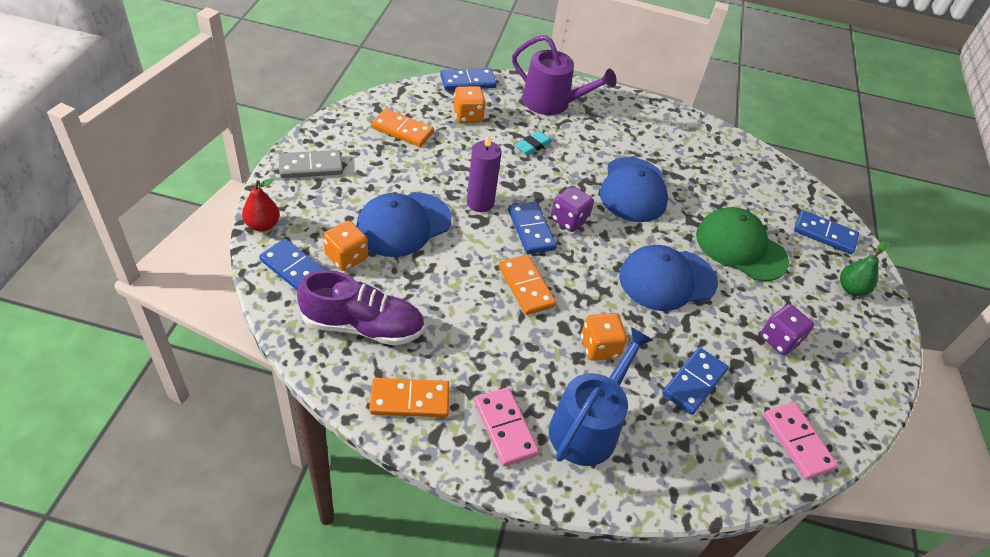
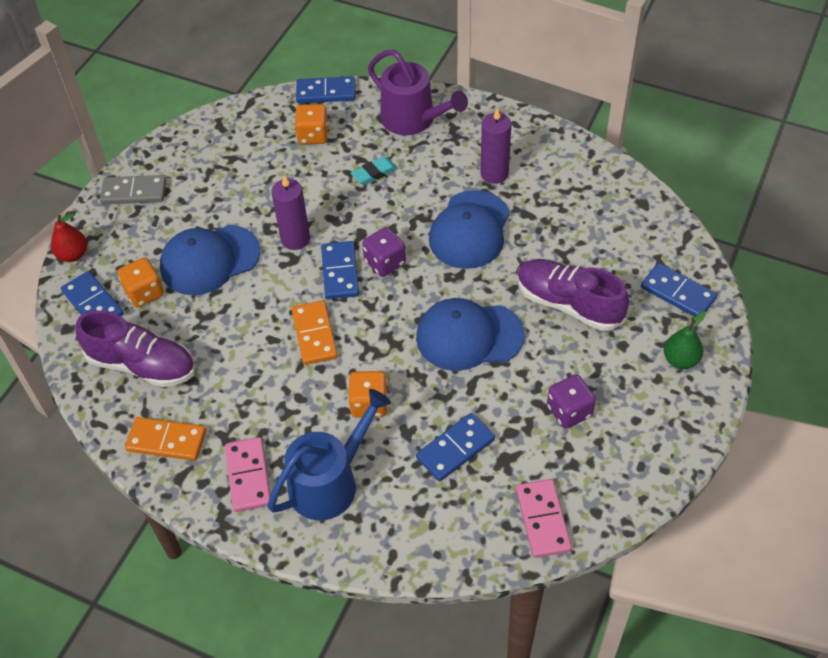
camera: 20 degrees right, 5 degrees up
orange domino [371,108,434,147] -> none
green cap [696,207,789,281] -> purple shoe [517,259,629,331]
none -> purple candle [480,108,511,184]

